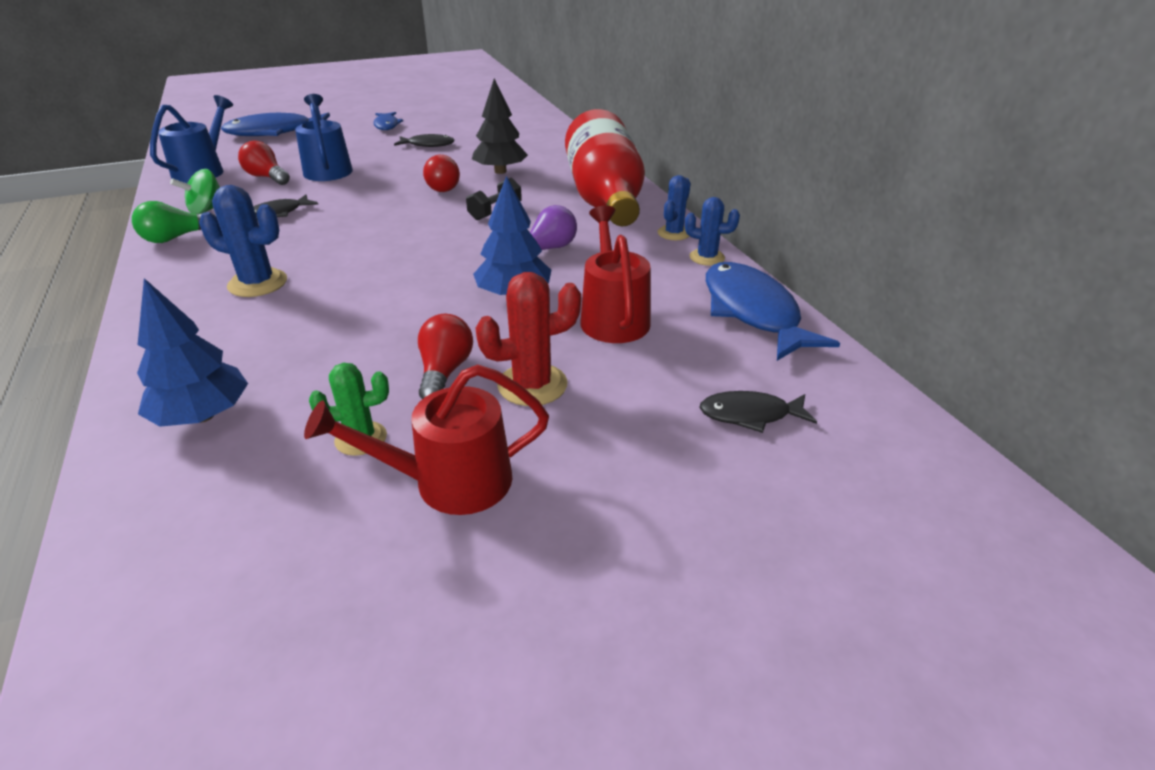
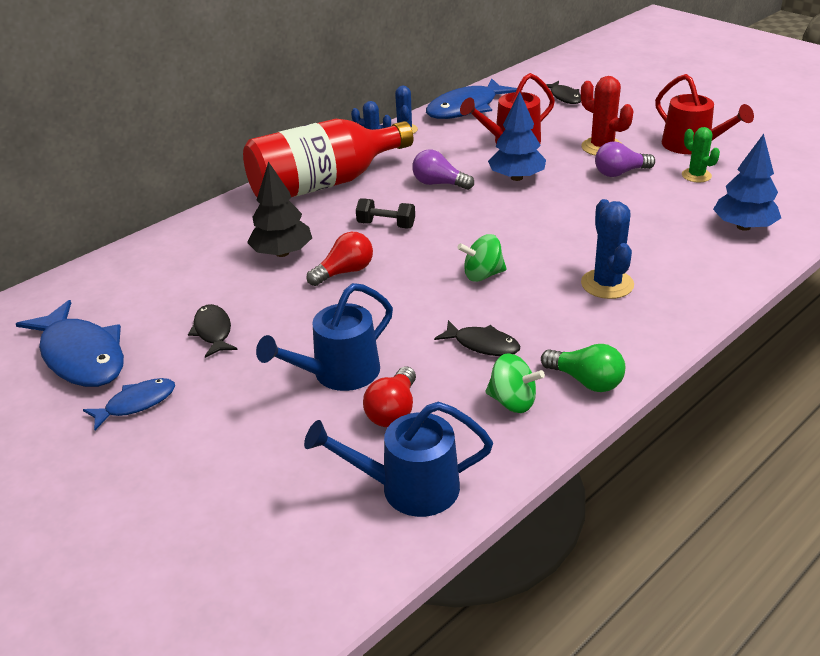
camera: 110 degrees left, 0 degrees up
blue fish [221,113,330,136] -> blue fish moved to [16,300,124,387]
red light bulb [418,314,473,399] -> purple light bulb [595,142,655,177]
none -> green spinning top [457,234,507,282]

